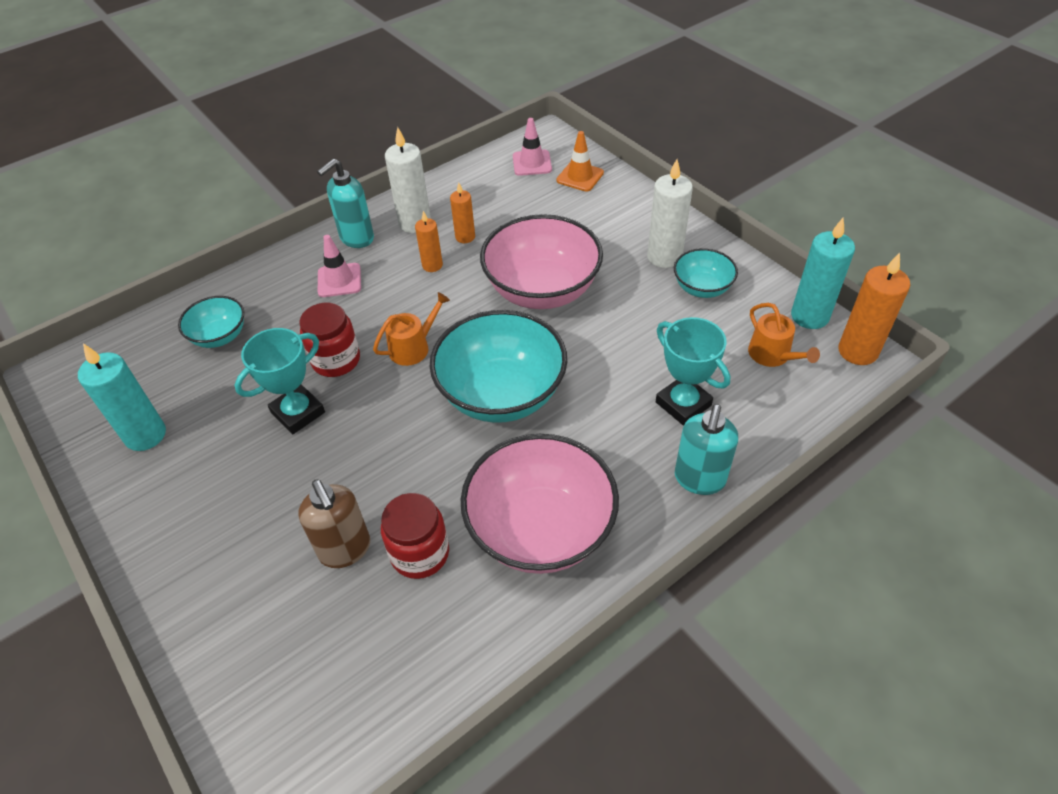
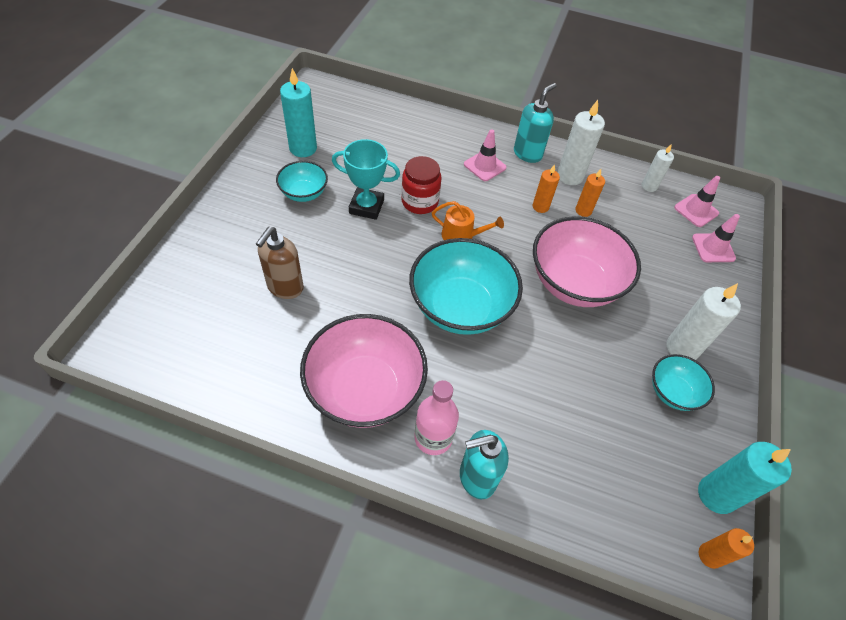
camera: 50 degrees right, 5 degrees up
turquoise bowl [178,296,244,348] -> turquoise bowl moved to [276,161,328,202]
turquoise soap dispenser [317,159,374,248] -> turquoise soap dispenser turned 120 degrees clockwise [514,83,557,163]
red jar [381,493,449,579] -> none
orange traffic cone [556,131,604,192] -> pink traffic cone [692,214,740,262]
turquoise trophy [656,317,730,426] -> none
orange watering can [748,303,820,367] -> none
orange candle [838,253,910,365] -> orange candle [699,528,754,569], size x0.60
none -> pink bottle [414,380,459,455]
none -> white candle [642,144,674,192]

